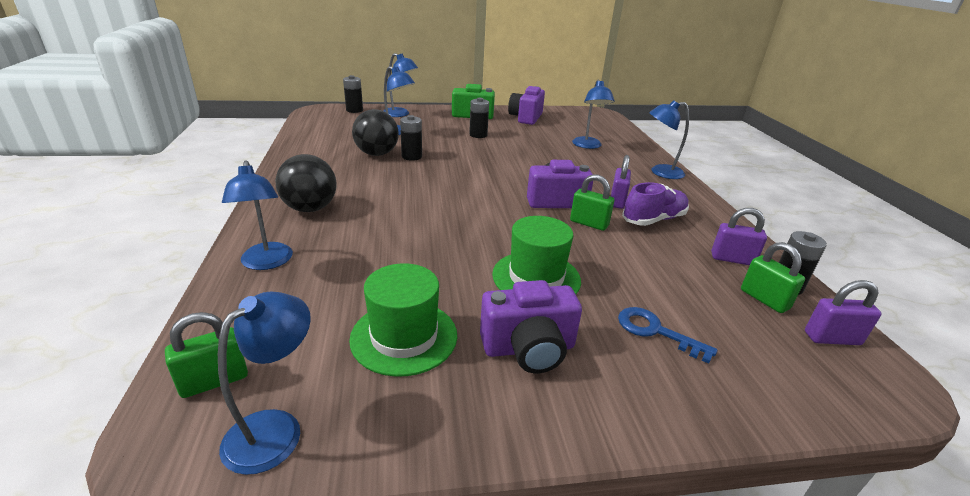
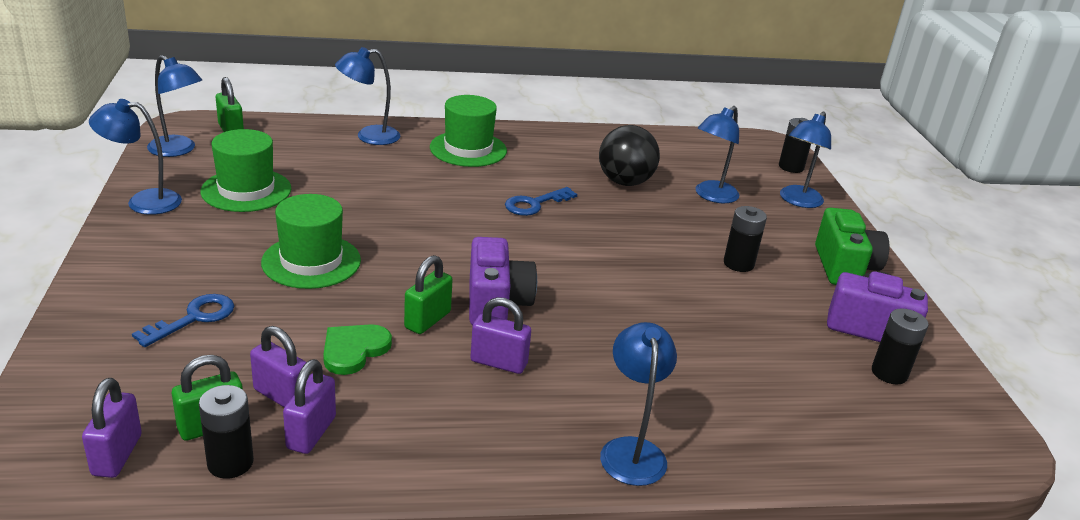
camera: 90 degrees right, 0 degrees up
black ball [275,154,336,212] -> green hat [430,95,507,167]
black battery [400,115,422,161] -> black battery moved to [872,308,929,384]
purple camera [480,280,582,373] -> none
blue lamp [572,80,615,149] -> blue lamp moved to [89,99,182,215]
purple shoe [622,182,689,226] -> none
none -> purple padlock [250,326,310,407]
none -> green heart [323,324,392,375]
none -> blue key [505,187,577,216]

